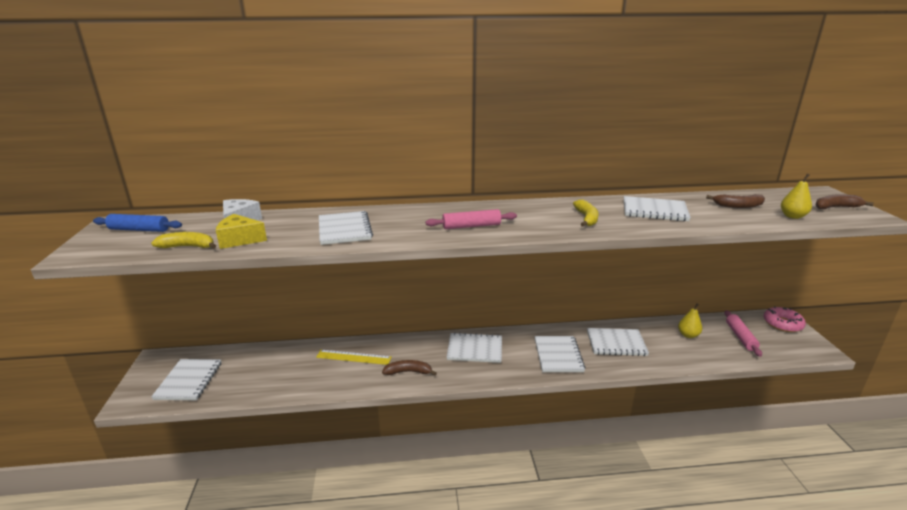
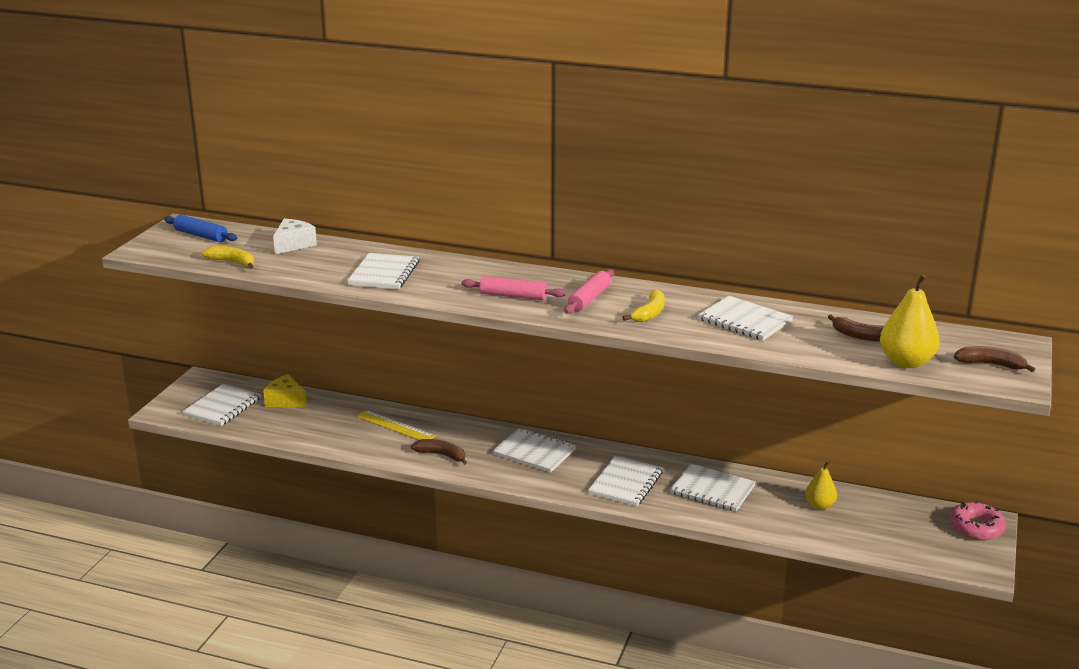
camera: 25 degrees right, 0 degrees up
yellow cheese [216,214,267,249] -> yellow cheese moved to [263,374,307,407]
pink rolling pin [724,310,762,357] -> pink rolling pin moved to [564,269,614,314]
yellow pear [781,174,812,219] -> yellow pear [880,274,940,368], size x1.65

